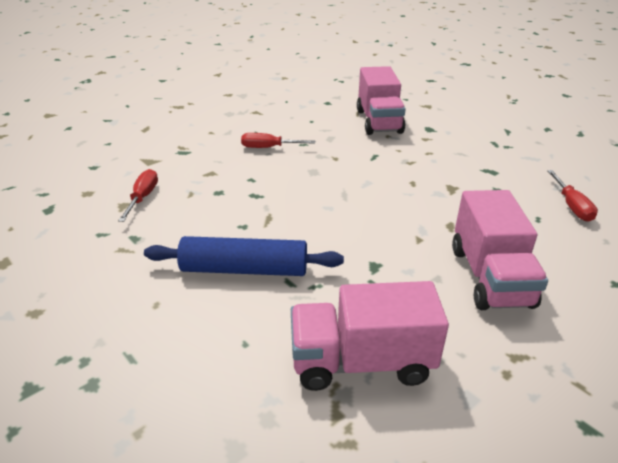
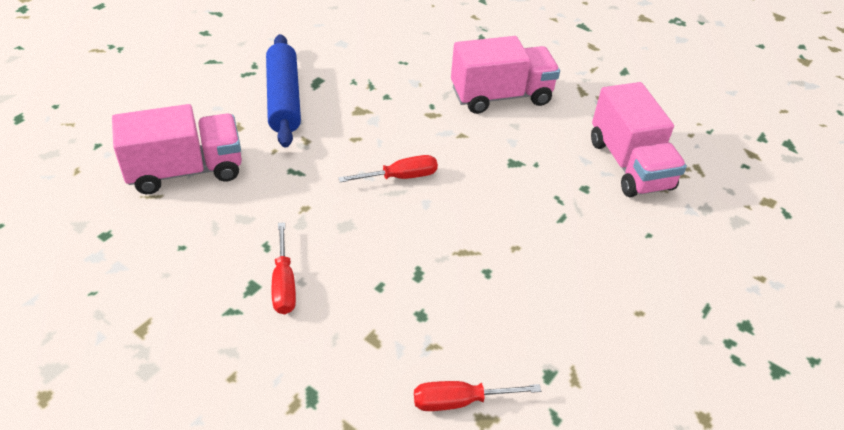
camera: 105 degrees left, 10 degrees up
blue rolling pin [144,236,344,276] -> blue rolling pin moved to [266,34,301,148]
red screwdriver [547,170,598,221] -> red screwdriver moved to [338,155,438,182]

